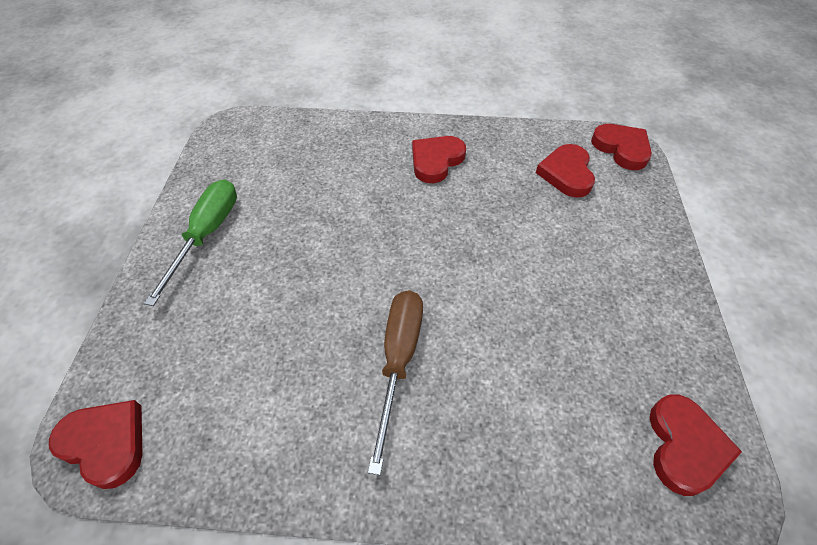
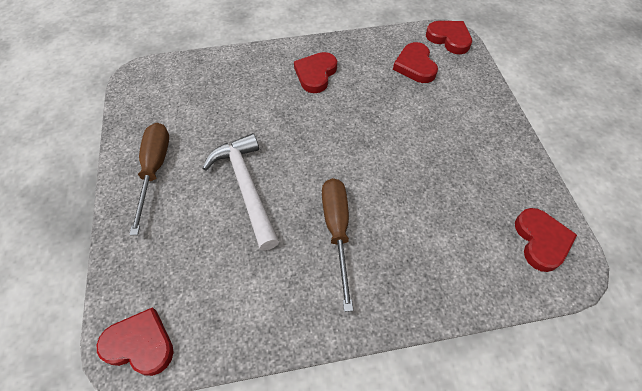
camera: 15 degrees left, 5 degrees up
green screwdriver [144,179,237,306] -> brown screwdriver [129,123,169,235]
none -> white hammer [202,133,279,251]

